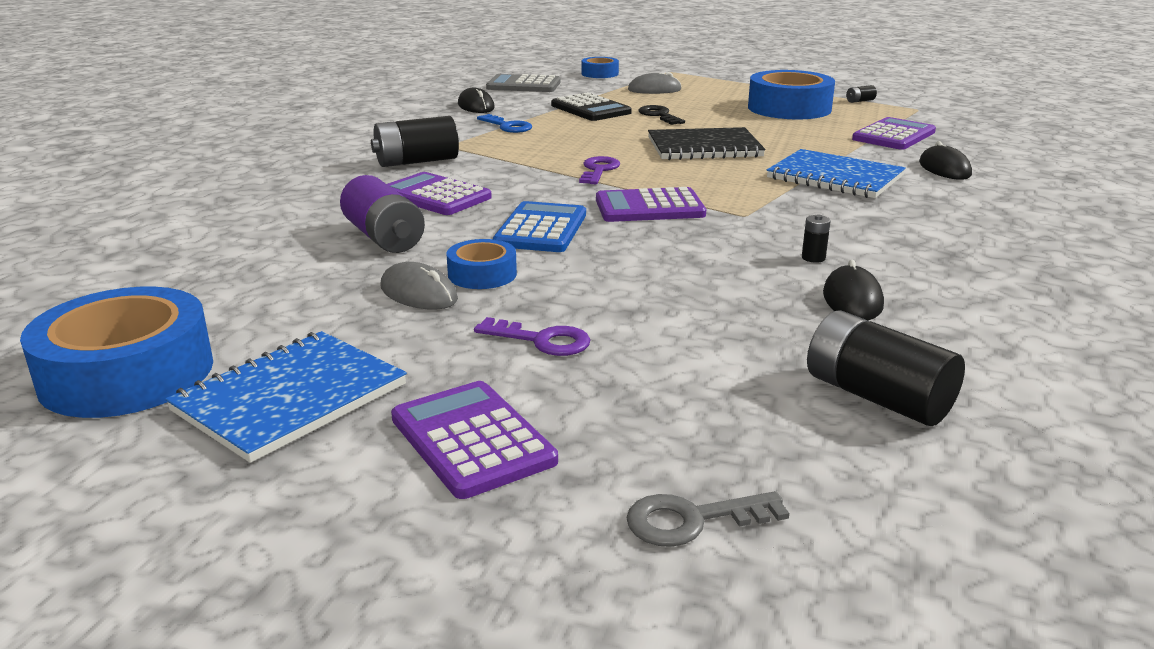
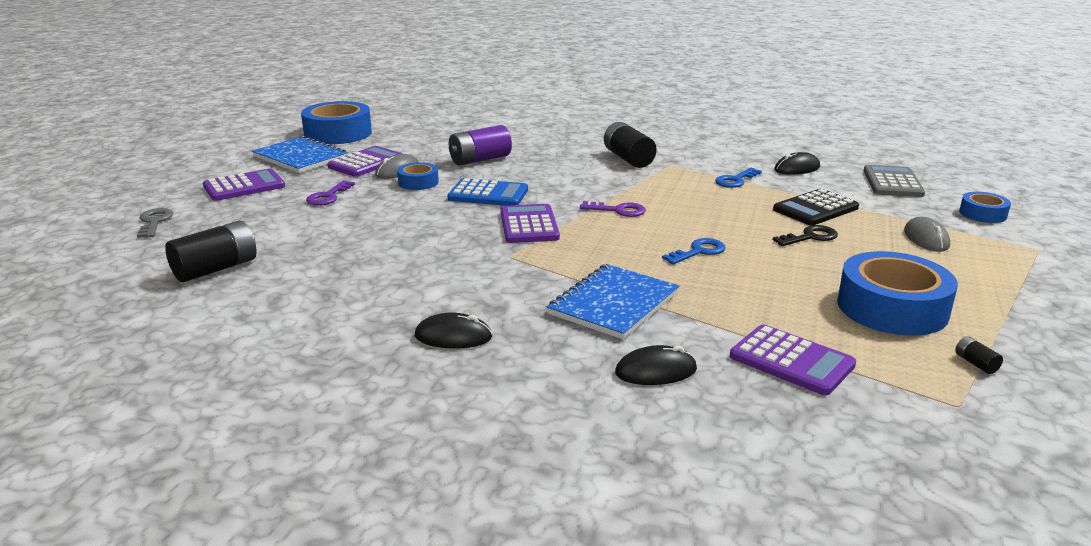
camera: 90 degrees right, 0 degrees up
purple calculator [387,172,492,215] -> purple calculator moved to [327,146,402,177]
black notebook [648,127,765,160] -> blue key [662,238,726,265]
black battery [802,215,831,263] -> none
black mouse [823,260,884,320] -> black mouse moved to [415,313,492,348]

